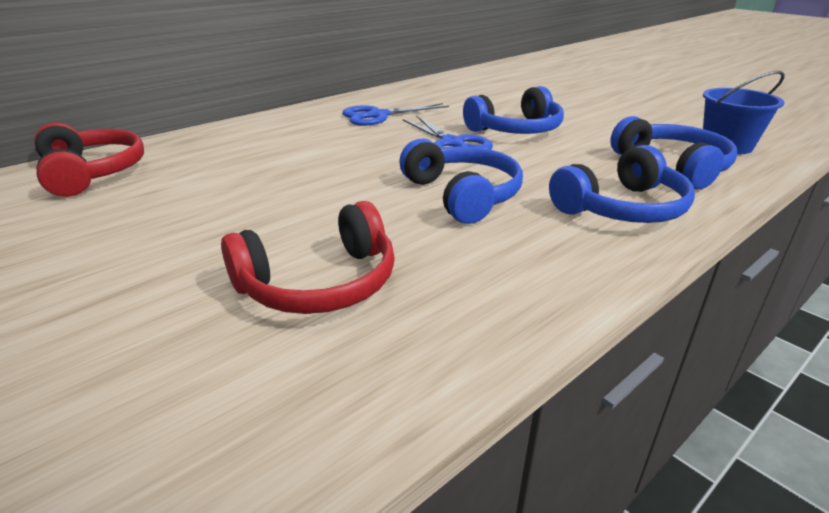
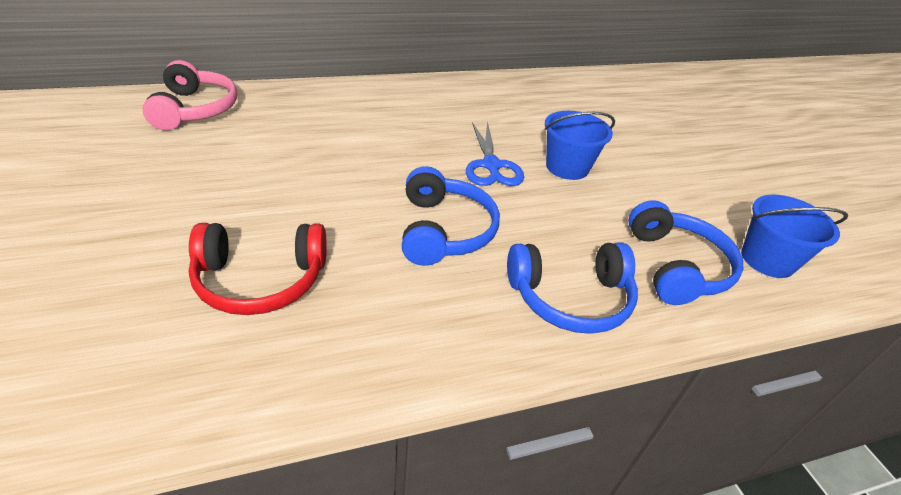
camera: 20 degrees right, 10 degrees up
red headphones [34,123,144,197] -> pink headphones [142,60,237,130]
blue scissors [342,103,449,126] -> none
blue headphones [463,86,564,134] -> blue bucket [545,111,615,180]

